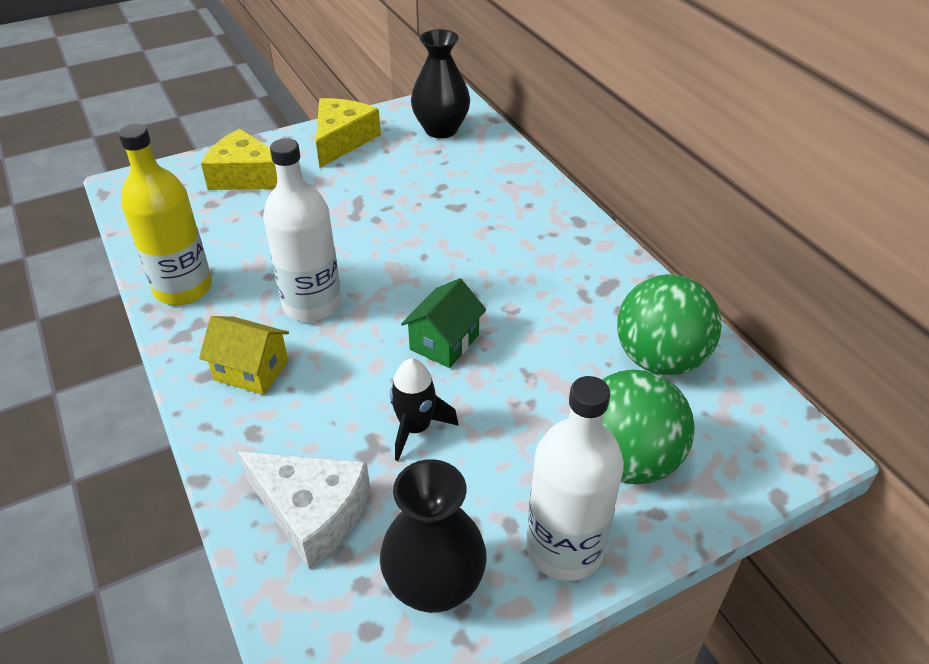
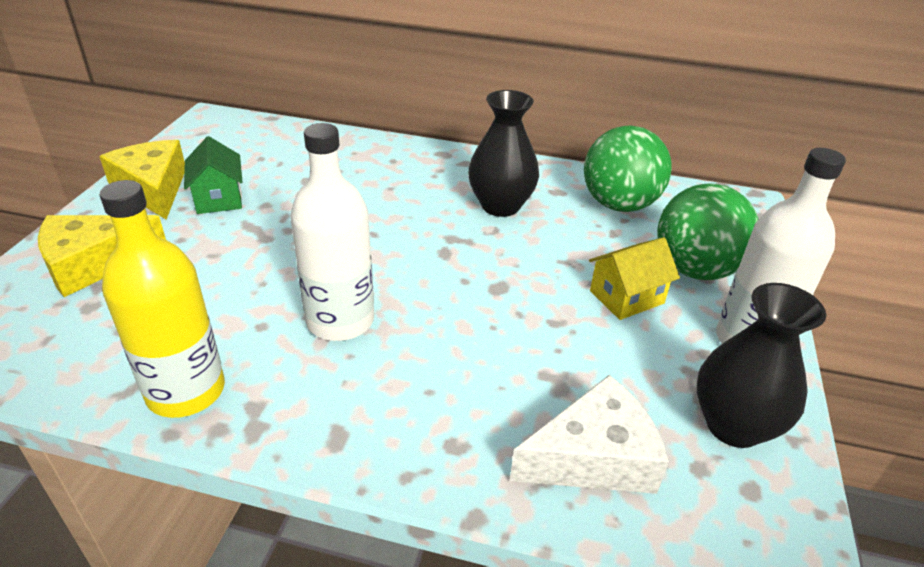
camera: 50 degrees left, 5 degrees down
yellow house [199,316,289,395] -> yellow house moved to [589,237,680,320]
black rocket [390,358,459,461] -> none
green house [401,278,486,368] -> green house moved to [184,136,242,214]
black vase [411,29,470,138] -> black vase moved to [468,90,539,217]

